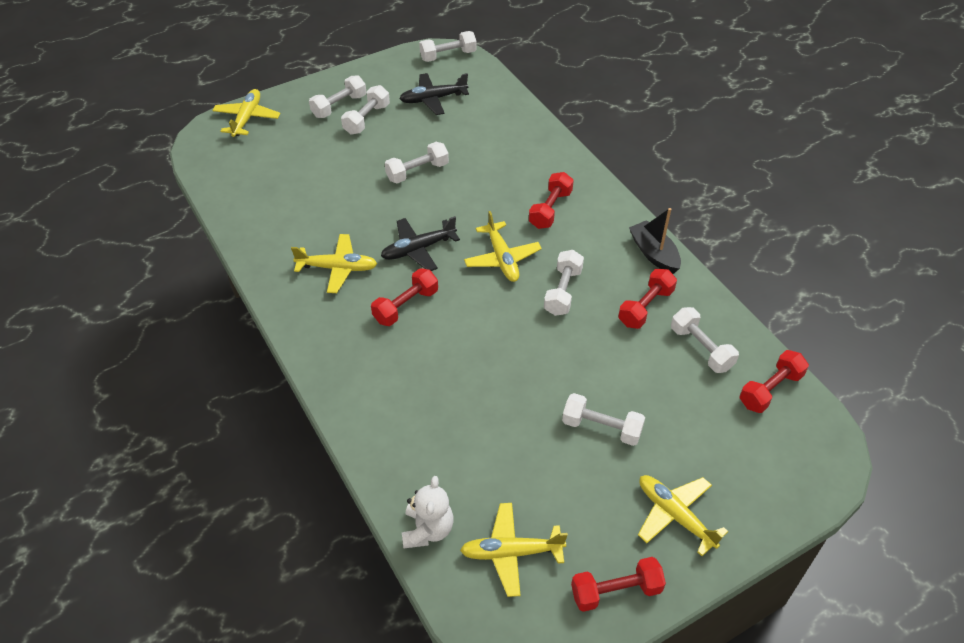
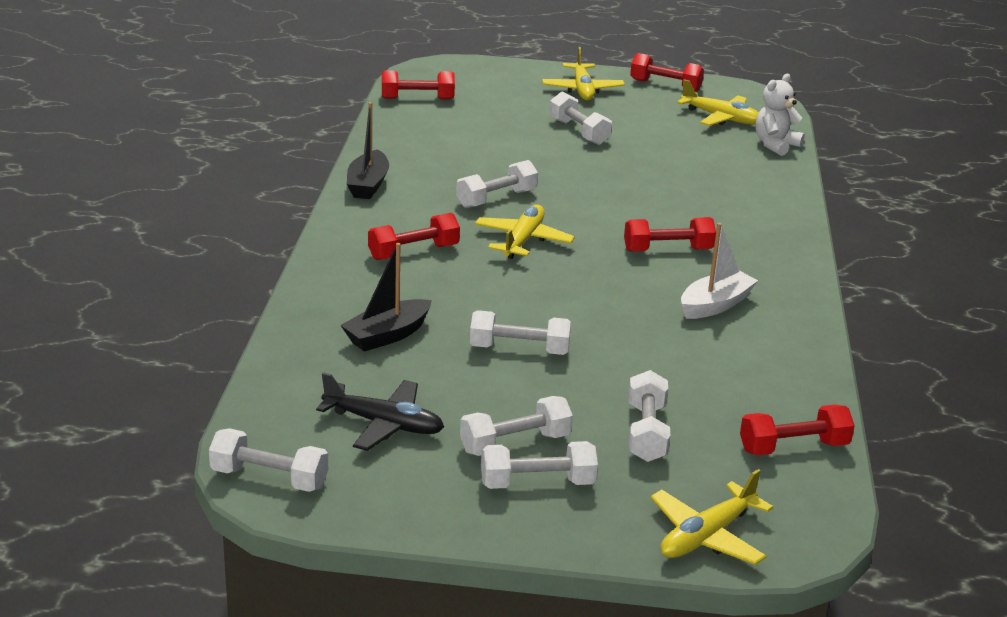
camera: 145 degrees left, 20 degrees down
yellow plane [291,234,377,293] -> white boat [681,223,758,319]
black plane [381,216,460,271] -> none
red dumbbell [618,269,677,329] -> red dumbbell moved to [740,404,855,455]
white dumbbell [671,307,739,373] -> white dumbbell moved to [628,370,670,462]
none -> black boat [340,243,432,351]

